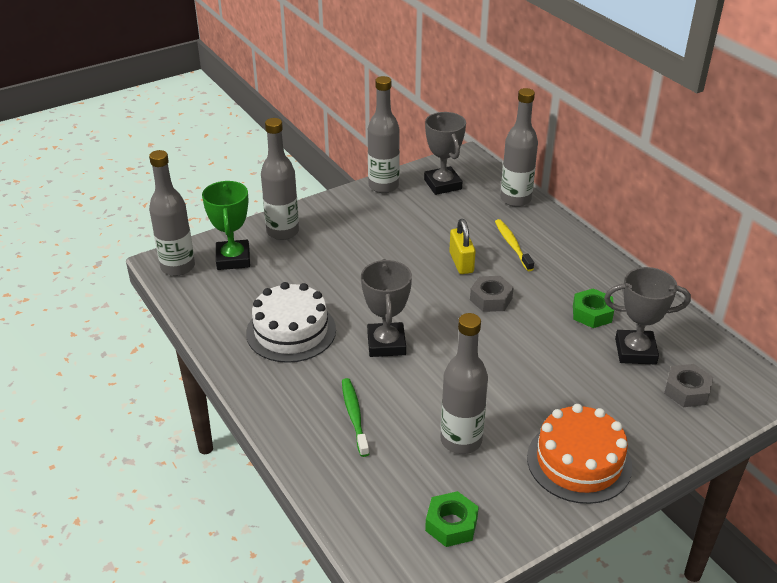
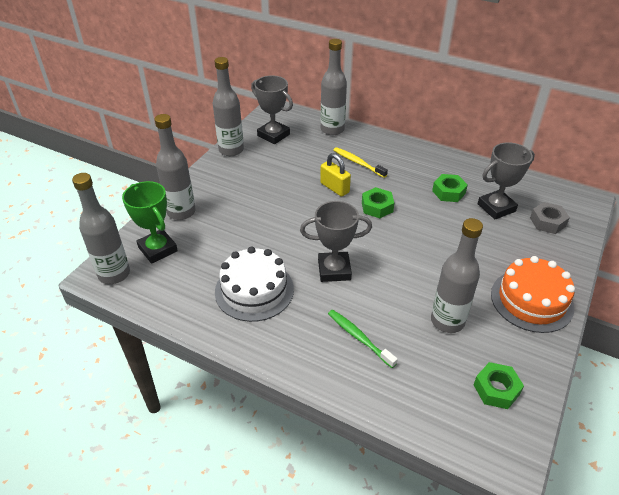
camera: 30 degrees left, 5 degrees up
grey trophy [361,259,412,357] -> grey trophy turned 60 degrees counterclockwise [300,201,372,282]
grey nut [470,276,514,312] -> green nut [362,187,394,218]

